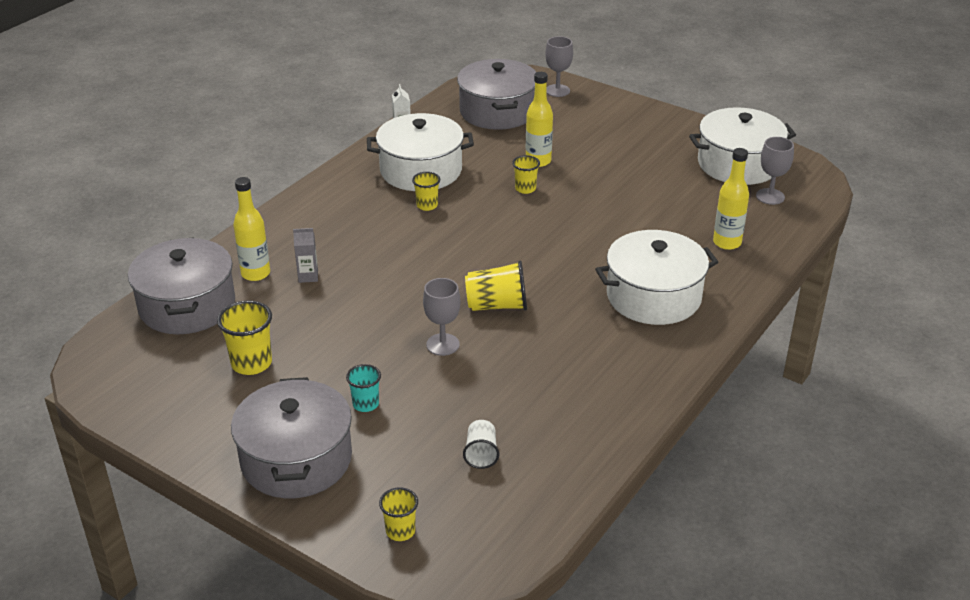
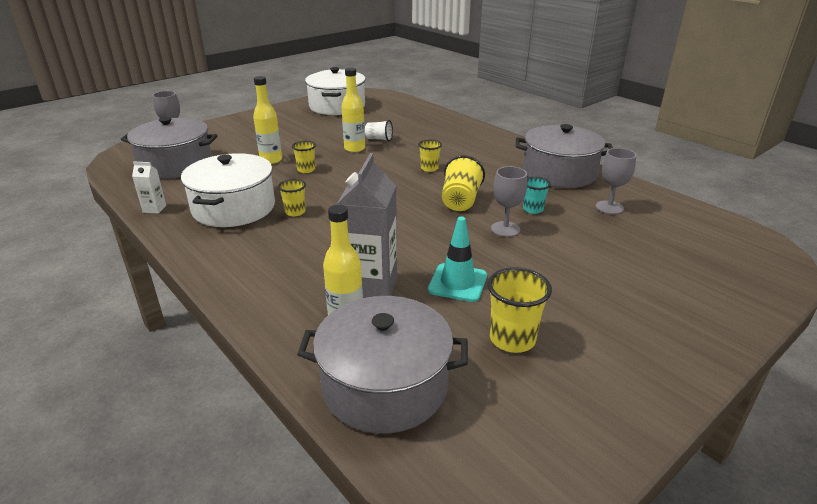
camera: 75 degrees left, 5 degrees down
grey pot [231,377,352,498] -> grey pot moved to [516,124,613,188]
grey carton [293,228,318,283] -> grey carton [337,153,397,298], size x2.13
turquoise cup [346,364,381,412] -> turquoise cup moved to [523,177,551,214]
yellow cup [379,487,418,541] -> yellow cup moved to [418,139,442,172]
white cup [463,420,499,469] -> white cup moved to [365,120,393,141]
white pot [595,230,718,325] -> none
yellow bottle [713,148,749,250] -> yellow bottle moved to [342,68,365,152]
grey goblet [756,137,794,205] -> grey goblet moved to [596,148,636,214]
none -> turquoise traffic cone [428,216,487,302]

